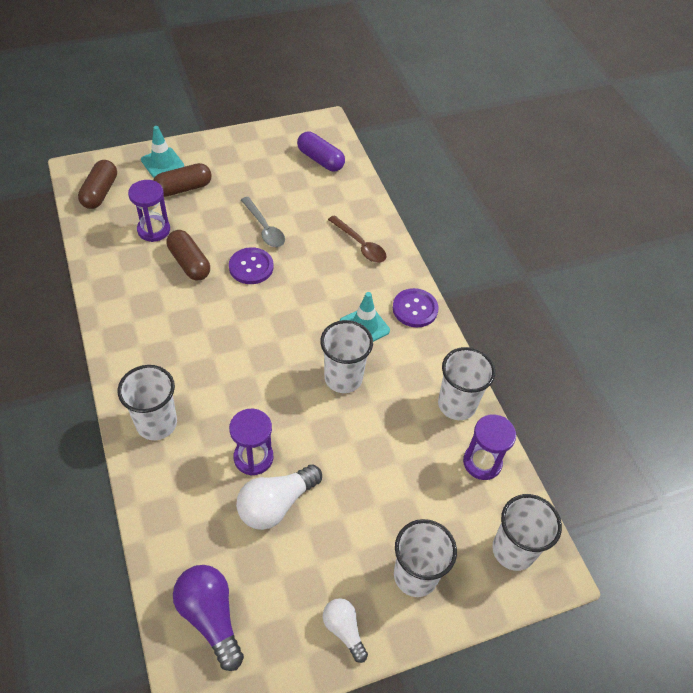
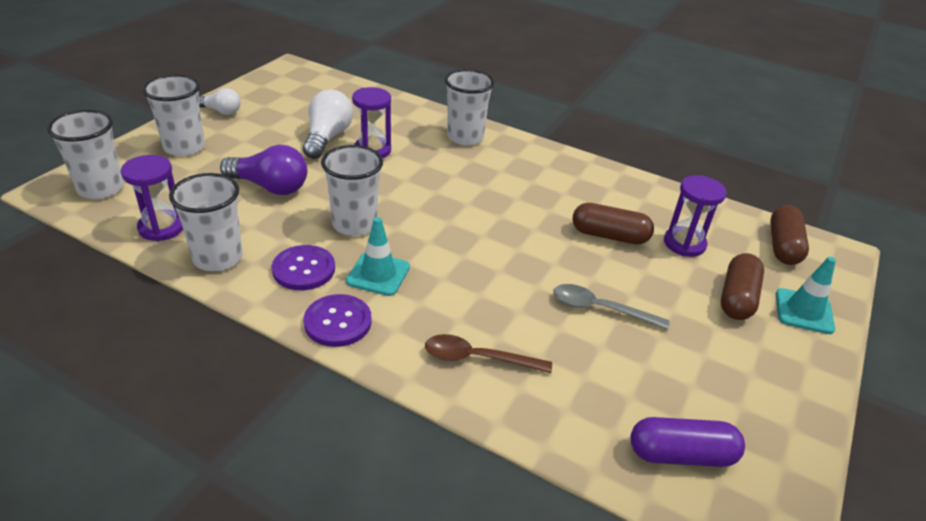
camera: 140 degrees right, 15 degrees down
brown capsule [78,160,117,209] -> brown capsule turned 45 degrees clockwise [770,205,809,265]
purple light bulb [173,565,244,671] -> purple light bulb moved to [220,145,307,195]
purple button [229,247,274,284] -> purple button moved to [272,245,335,290]

